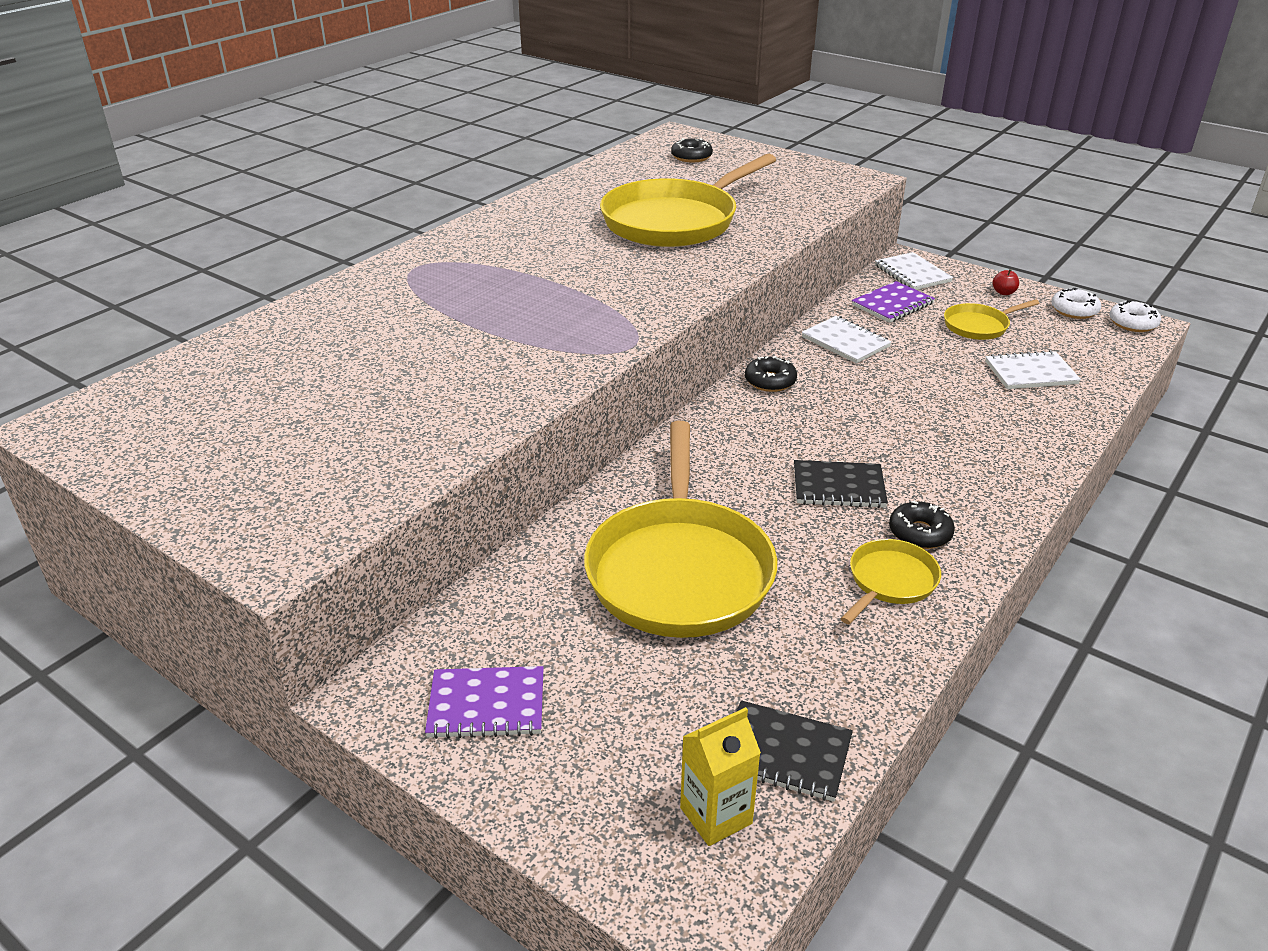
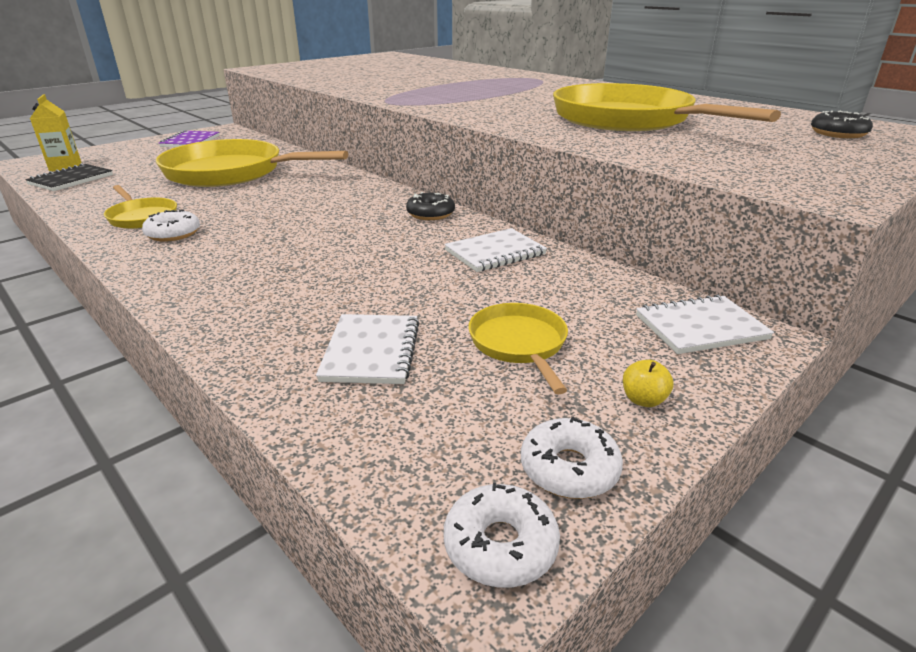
camera: 100 degrees right, 5 degrees down
black notebook [794,460,888,508] -> none
purple notebook [852,281,935,323] -> none
black donut [889,501,955,549] -> white donut [142,209,200,241]
red apple [992,269,1019,295] -> yellow apple [623,360,673,407]

